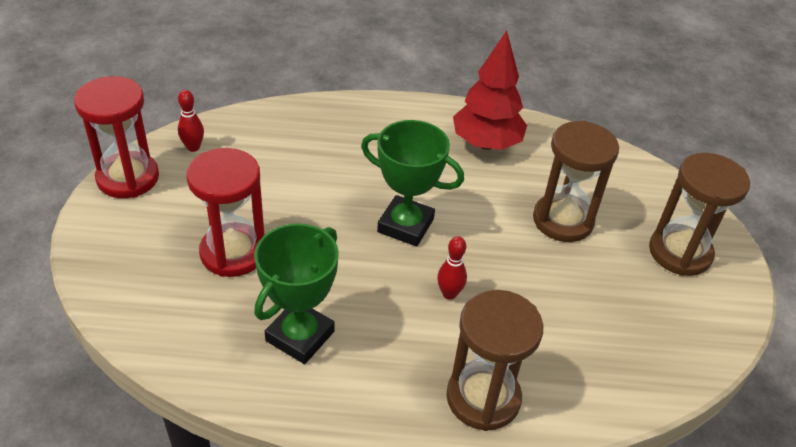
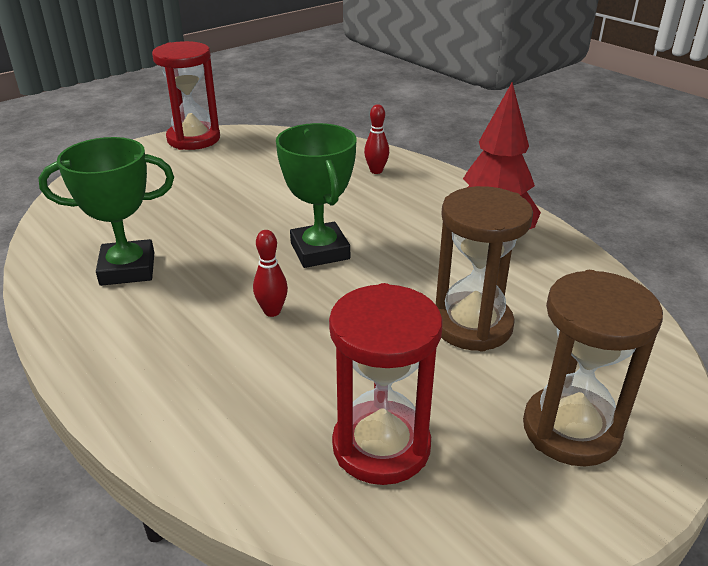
camera: 50 degrees right, 10 degrees down
red bowling pin [178,90,204,152] -> red bowling pin moved to [364,104,389,174]
red hourglass [187,148,265,277] -> red hourglass moved to [329,283,443,485]
brown hourglass [446,290,543,431] -> none

